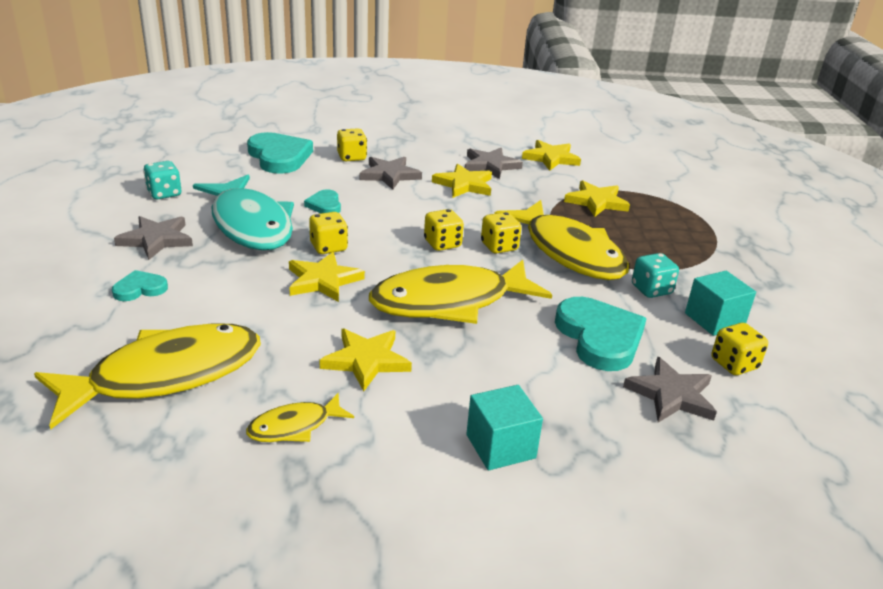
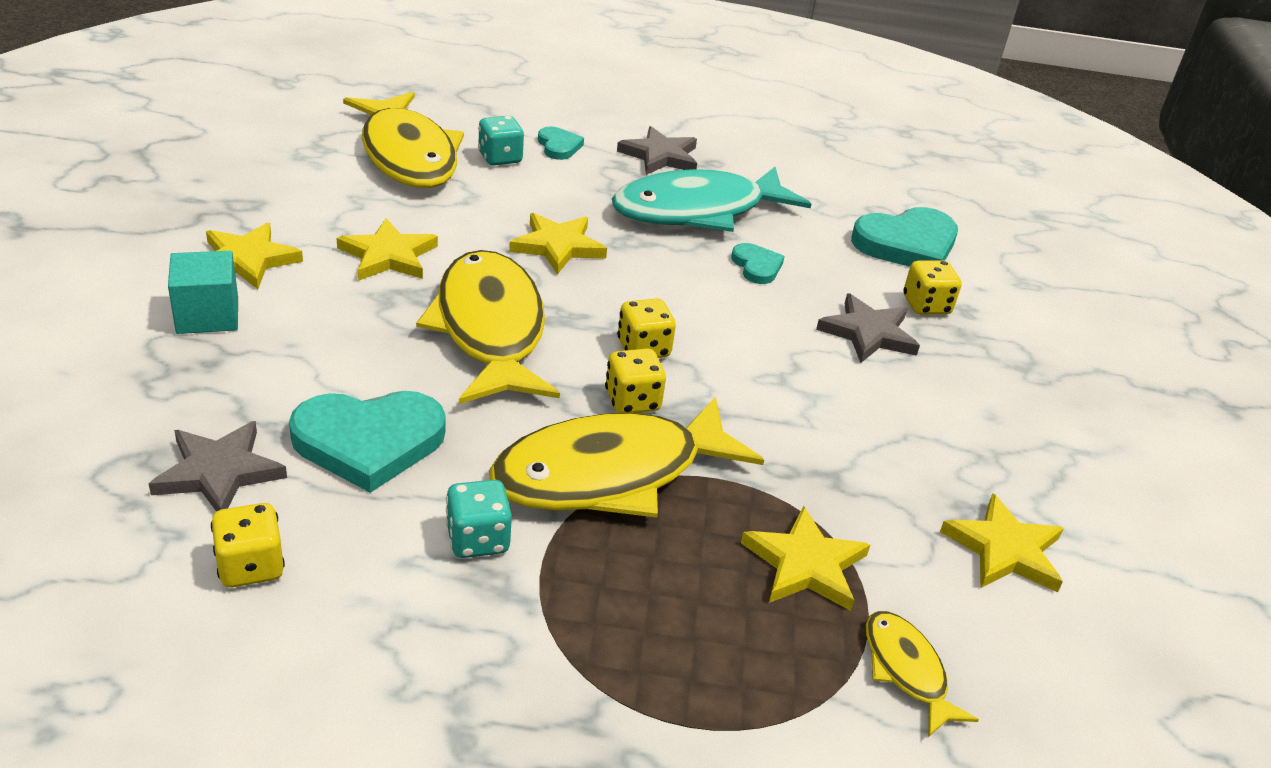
camera: 95 degrees right, 5 degrees up
turquoise dice [143,161,181,199] -> turquoise dice moved to [478,116,524,165]
yellow fish [246,393,354,442] -> yellow fish moved to [866,611,979,737]
turquoise heart [304,189,341,213] -> turquoise heart turned 75 degrees clockwise [731,243,785,284]
yellow dice [309,212,348,254] -> none
yellow star [432,164,492,198] -> yellow star moved to [206,223,303,289]
grey star [465,148,523,179] -> none
turquoise cube [685,271,756,336] -> none

